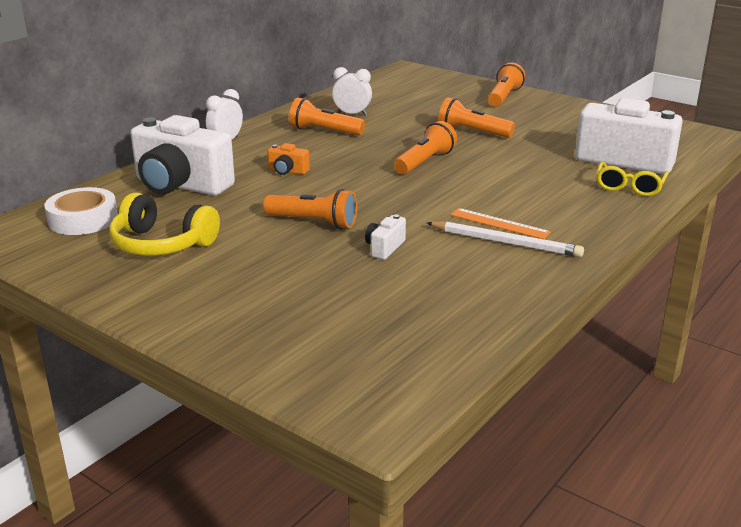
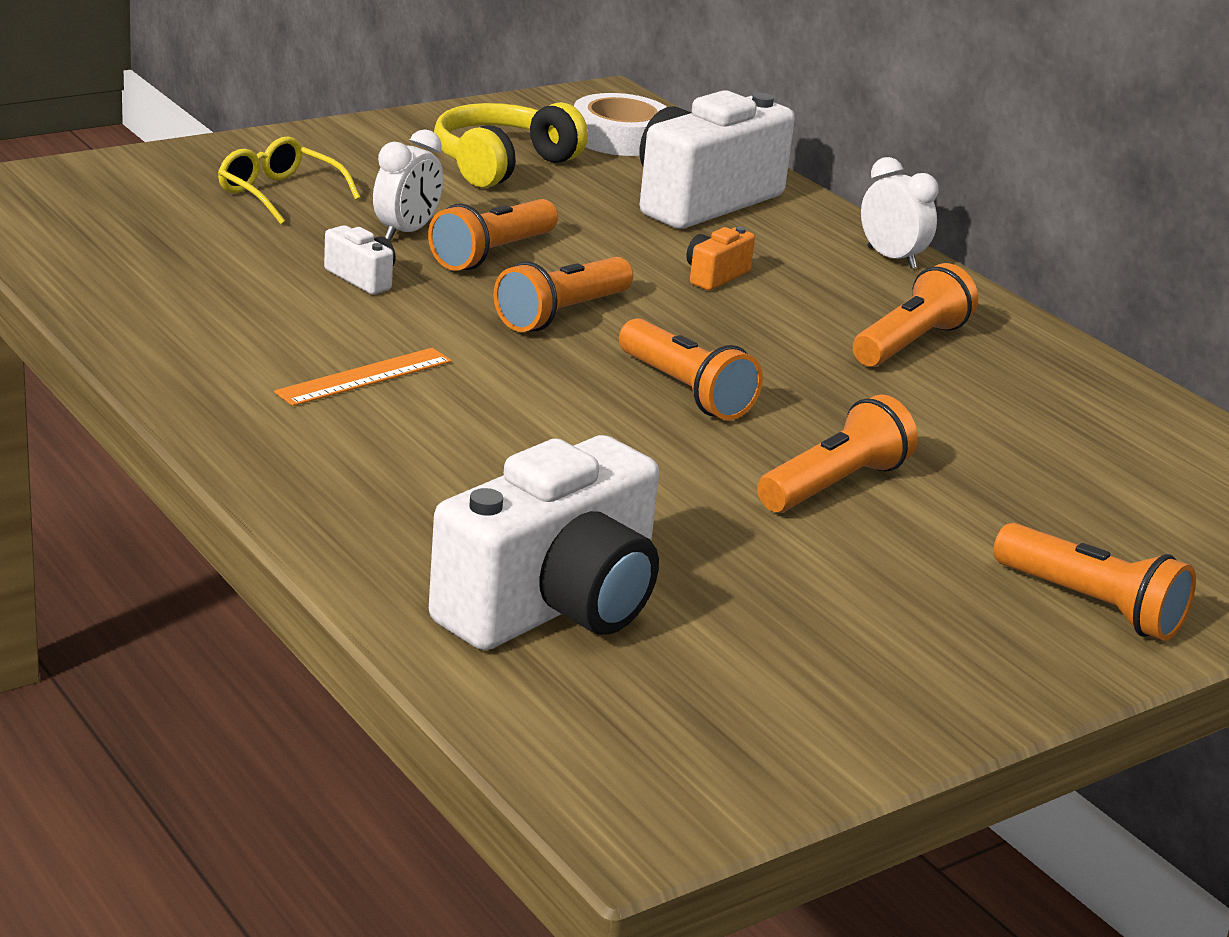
camera: 105 degrees right, 0 degrees up
white clock [332,67,372,115] -> white clock moved to [373,129,443,241]
white pencil [427,221,584,257] -> none
yellow glasses [596,162,669,196] -> yellow glasses moved to [218,137,360,224]
none -> orange flashlight [494,257,633,332]

